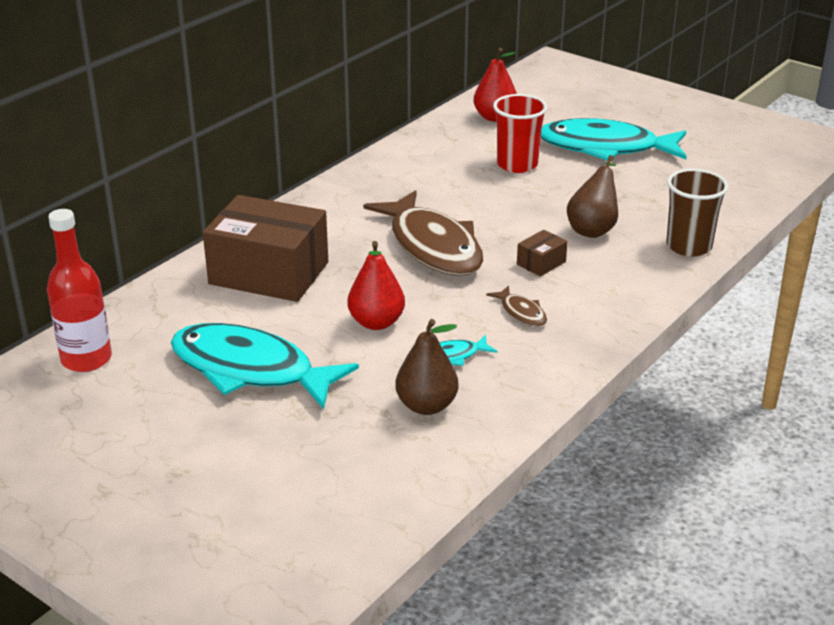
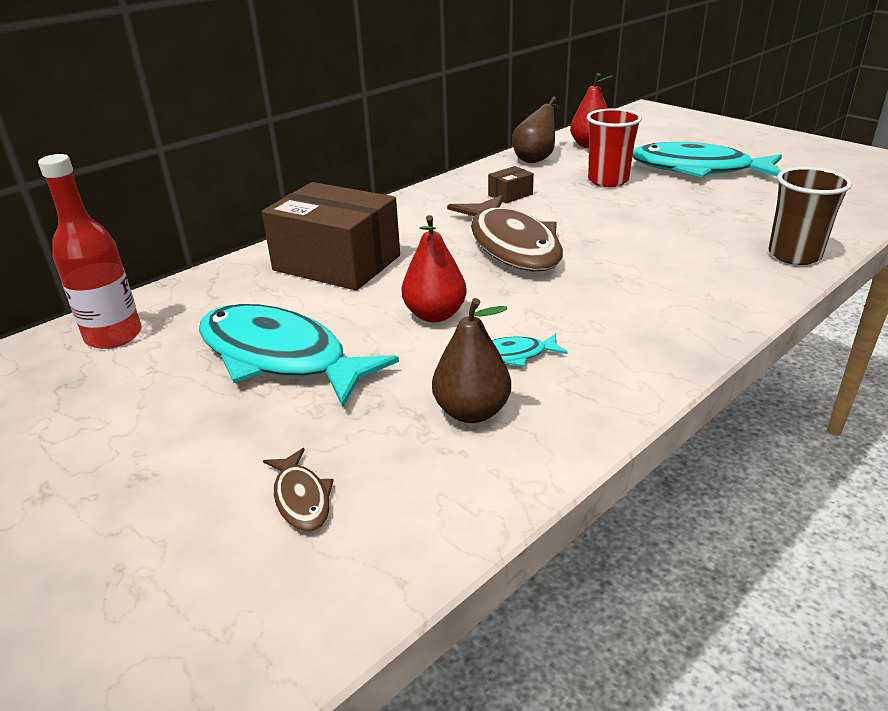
camera: 10 degrees right, 0 degrees up
brown fish [486,285,547,327] -> brown fish moved to [263,448,334,532]
brown box [517,230,568,277] -> brown box moved to [488,166,534,203]
brown pear [567,155,618,238] -> brown pear moved to [512,96,559,163]

